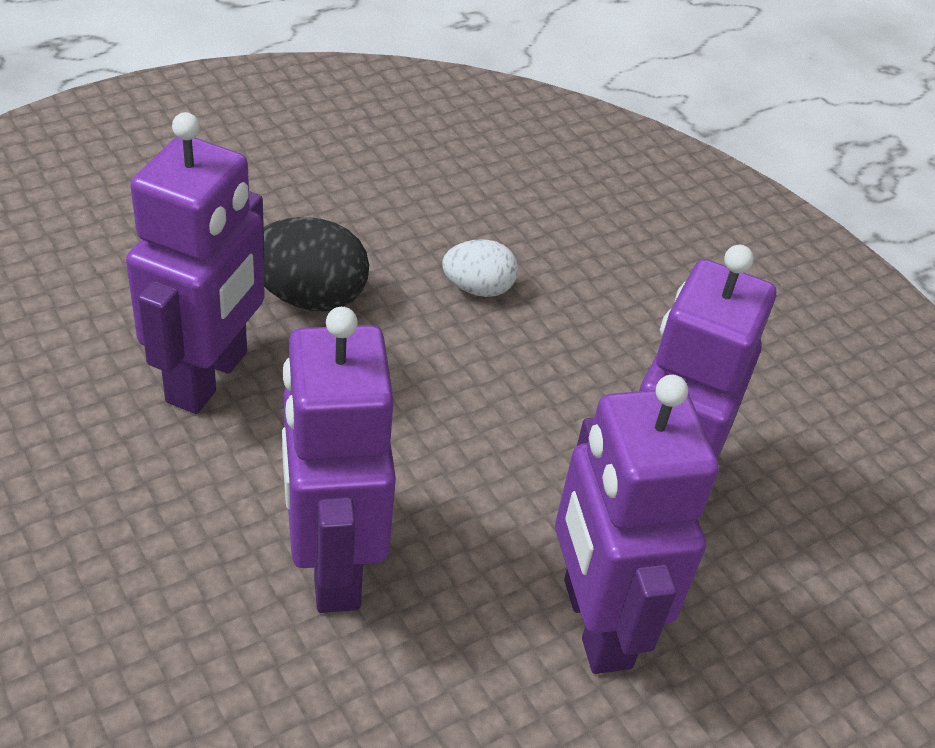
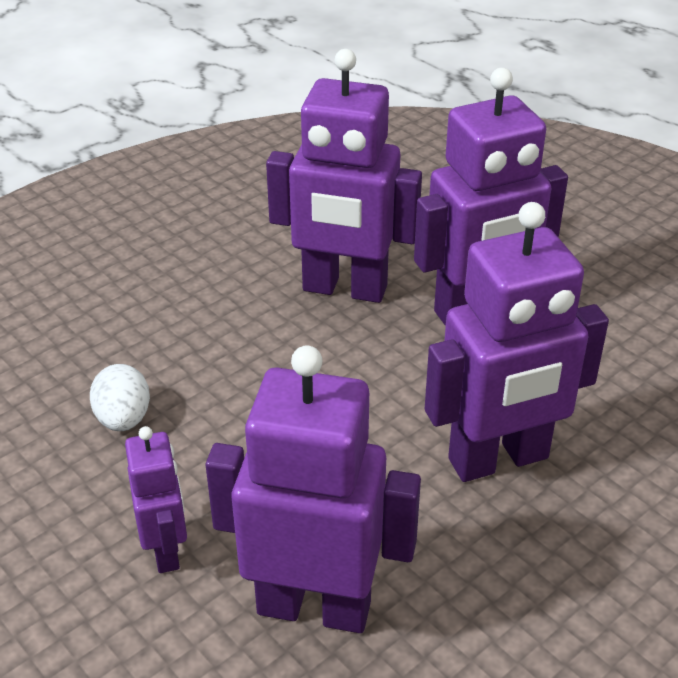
camera: 95 degrees left, 5 degrees down
black egg [264,217,369,311] -> purple robot [125,426,187,573]

